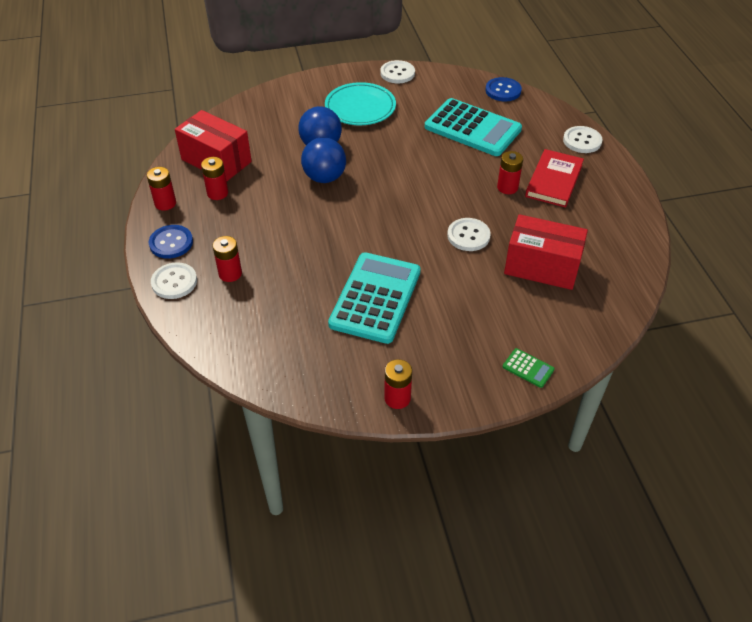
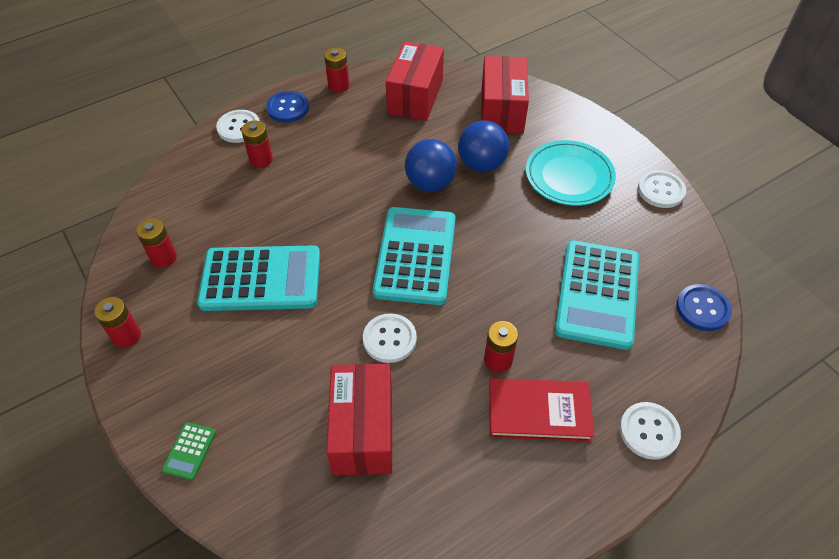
camera: 70 degrees right, 5 degrees up
red battery [201,157,228,200] -> red battery moved to [136,218,177,268]
none -> turquoise calculator [373,207,456,305]
none -> red box [481,56,529,134]

